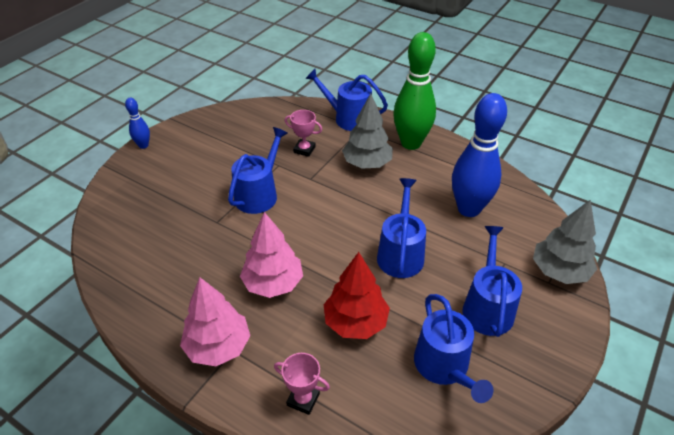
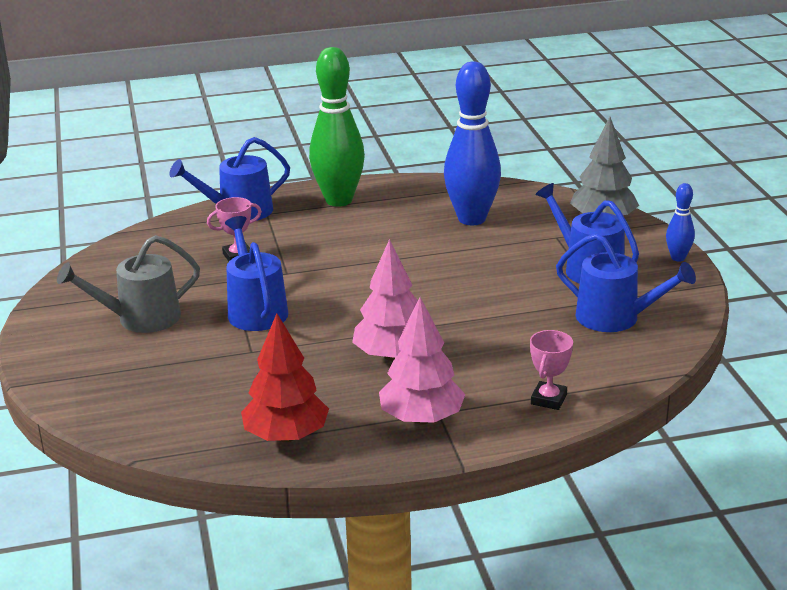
camera: 45 degrees left, 15 degrees down
blue bowling pin [125,98,150,149] -> blue bowling pin moved to [666,183,695,262]
pink trophy [274,353,330,415] -> pink trophy turned 45 degrees counterclockwise [530,330,573,410]
red tree [324,252,390,339] -> red tree moved to [241,313,329,442]
grey tree [342,93,393,169] -> none
blue watering can [377,178,426,278] -> none
none -> grey watering can [57,235,200,333]

